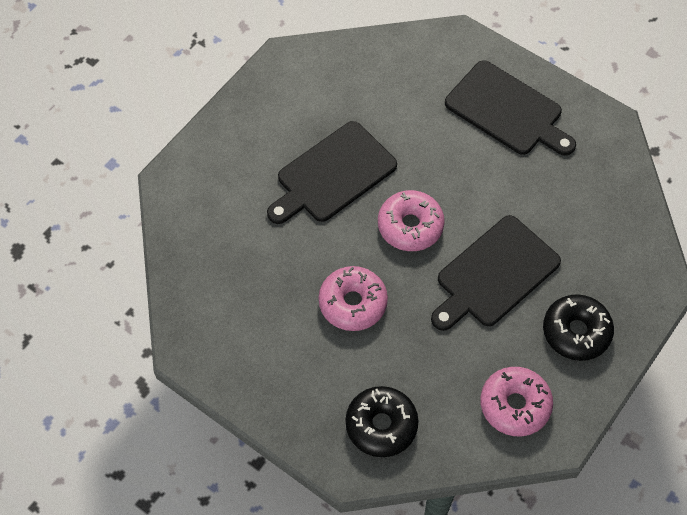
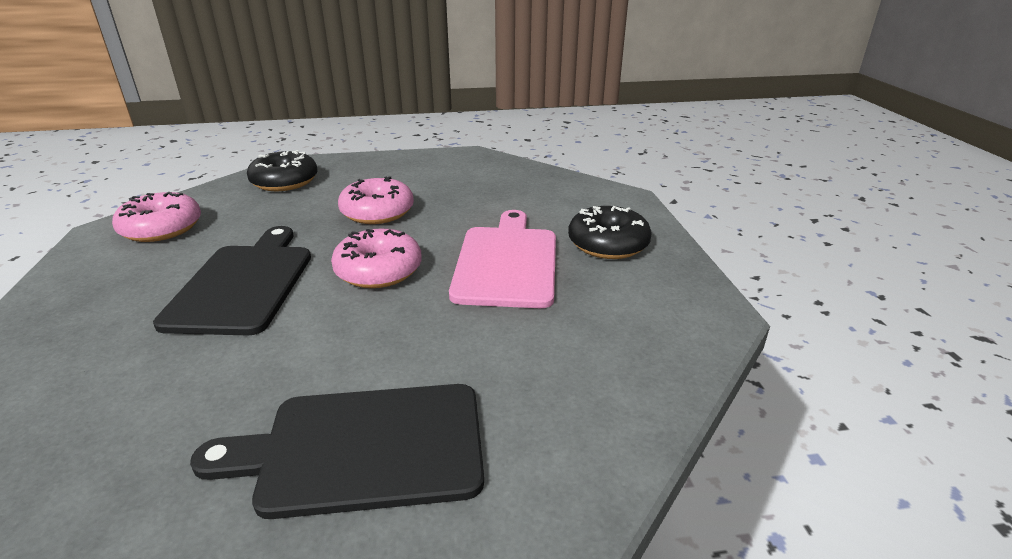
camera: 135 degrees right, 30 degrees down
black cutting board [267,121,397,224] -> pink cutting board [449,210,556,308]
black donut [543,294,614,361] -> black donut moved to [568,206,652,259]

